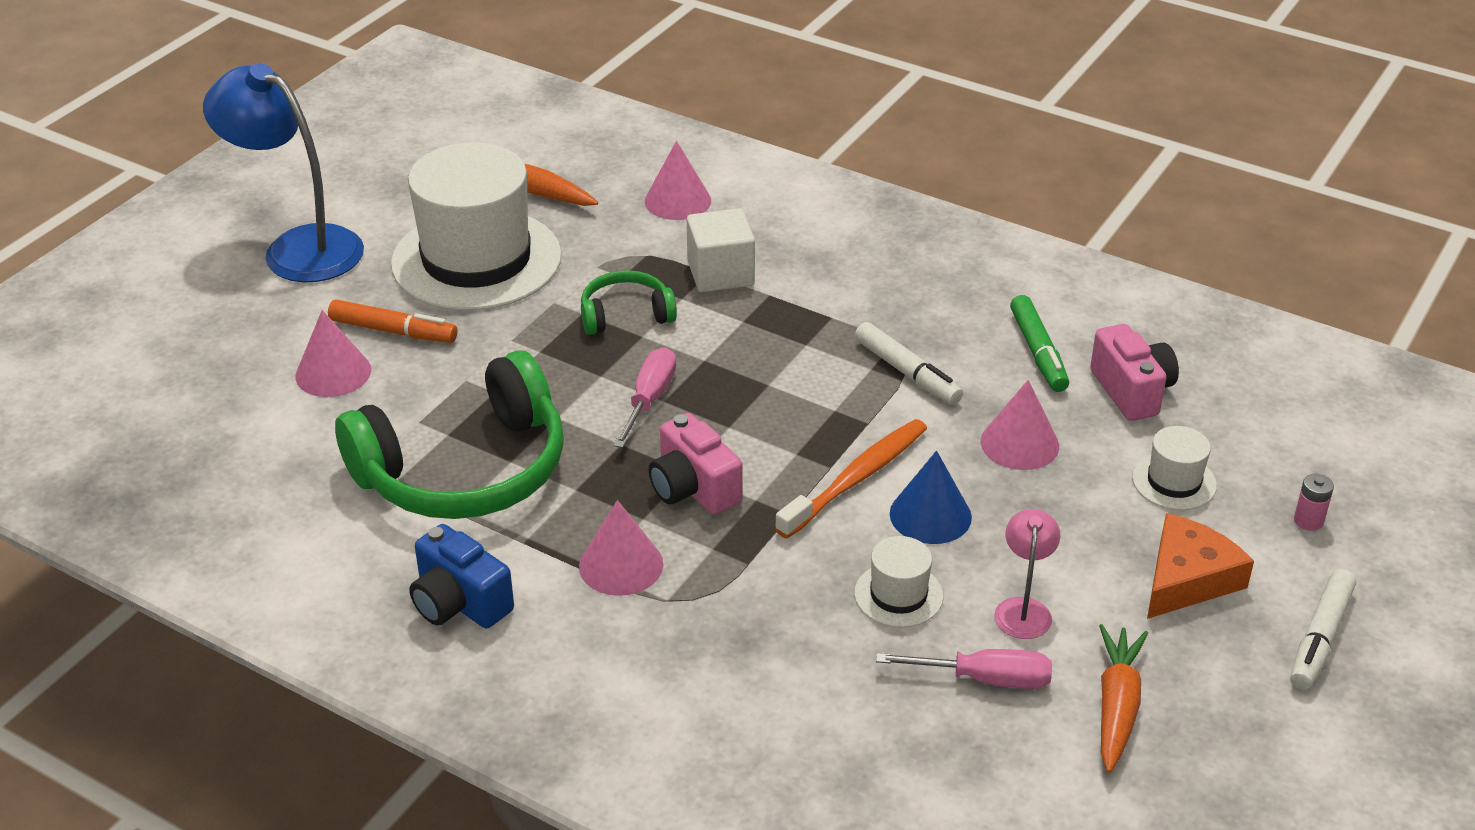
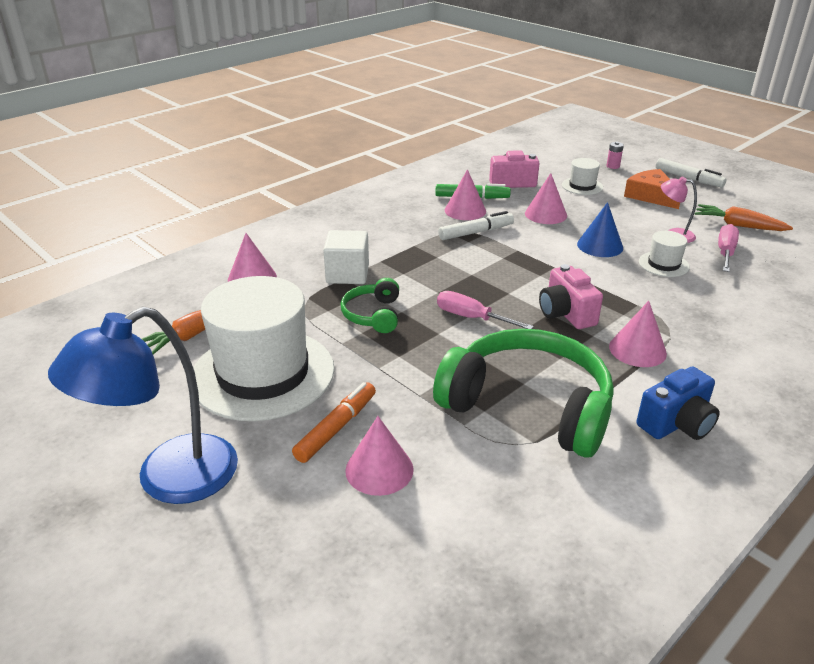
camera: 75 degrees left, 5 degrees down
green headphones [335,350,564,519] -> green headphones turned 45 degrees counterclockwise [433,329,614,458]
pink camera [649,413,743,515] -> pink camera turned 90 degrees clockwise [539,264,603,329]
orange toothbrush [775,419,927,539] -> none
none -> pink cone [445,169,486,220]

